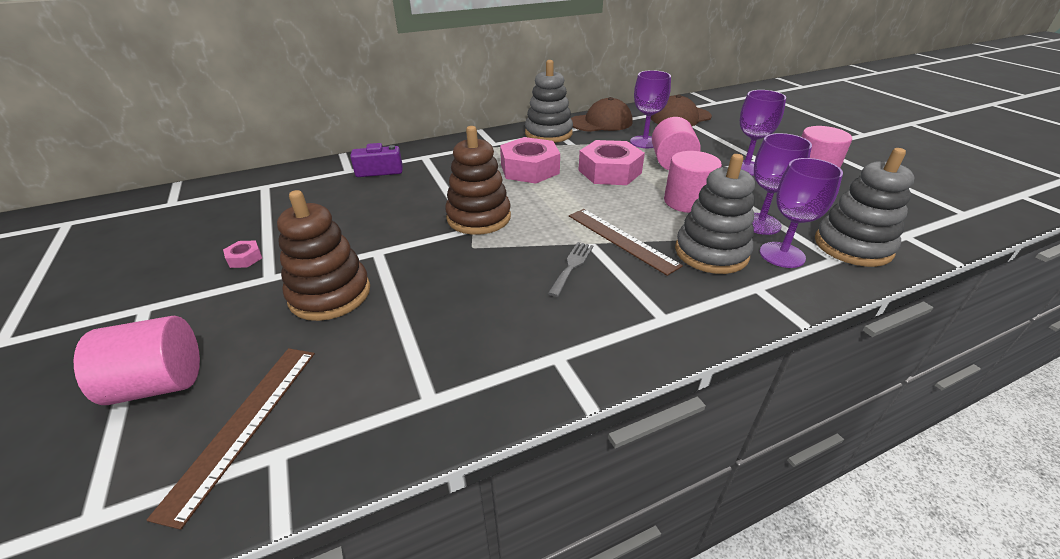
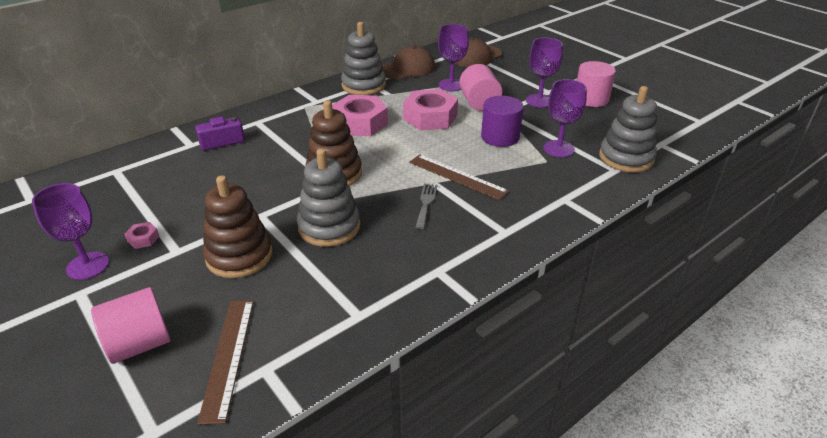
camera: 15 degrees left, 0 degrees up
pink cylinder [664,151,722,213] -> purple cylinder [481,96,524,147]
grey stacking toy [675,154,755,274] -> grey stacking toy moved to [297,149,361,247]
purple goblet [760,158,843,268] -> purple goblet moved to [32,183,109,280]

